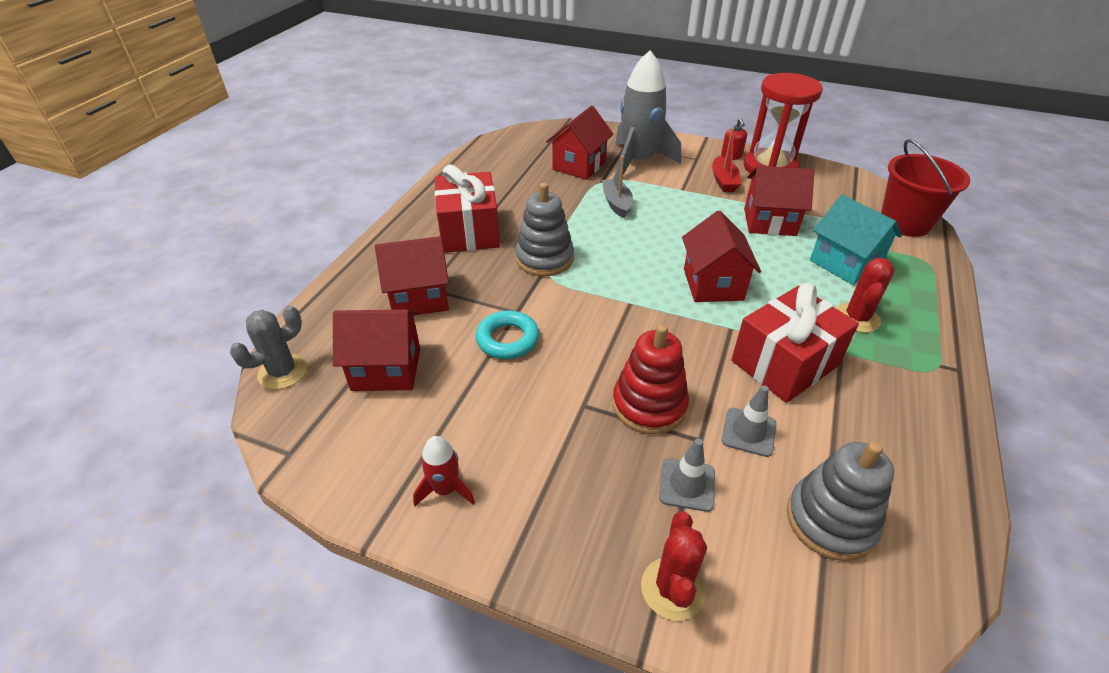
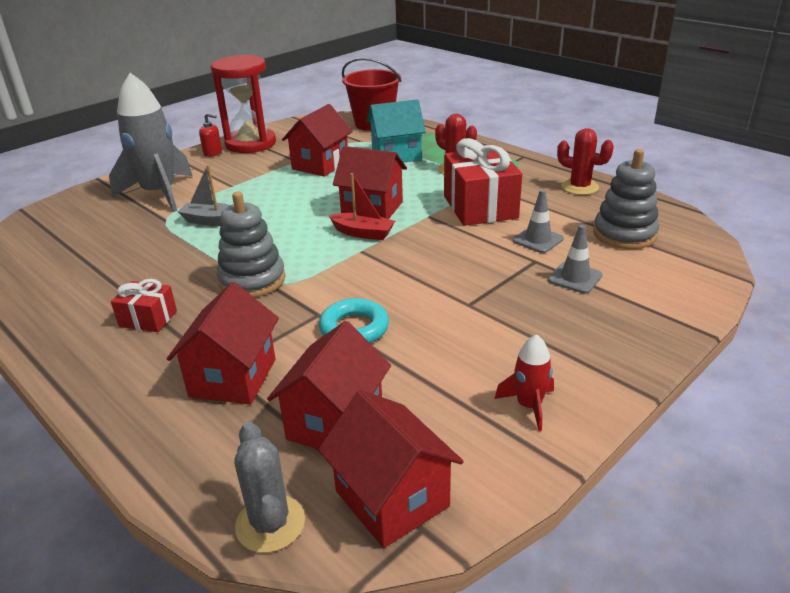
camera: 65 degrees left, 10 degrees down
red gift [435,164,500,253] -> red gift [111,279,177,332], size x0.52
red house [546,105,614,180] -> red house moved to [318,390,464,548]
red stacking toy [613,324,689,434] -> none
red cactus [641,512,707,620] -> red cactus moved to [557,128,614,195]
red boat [712,128,741,192] -> red boat moved to [329,173,395,240]

